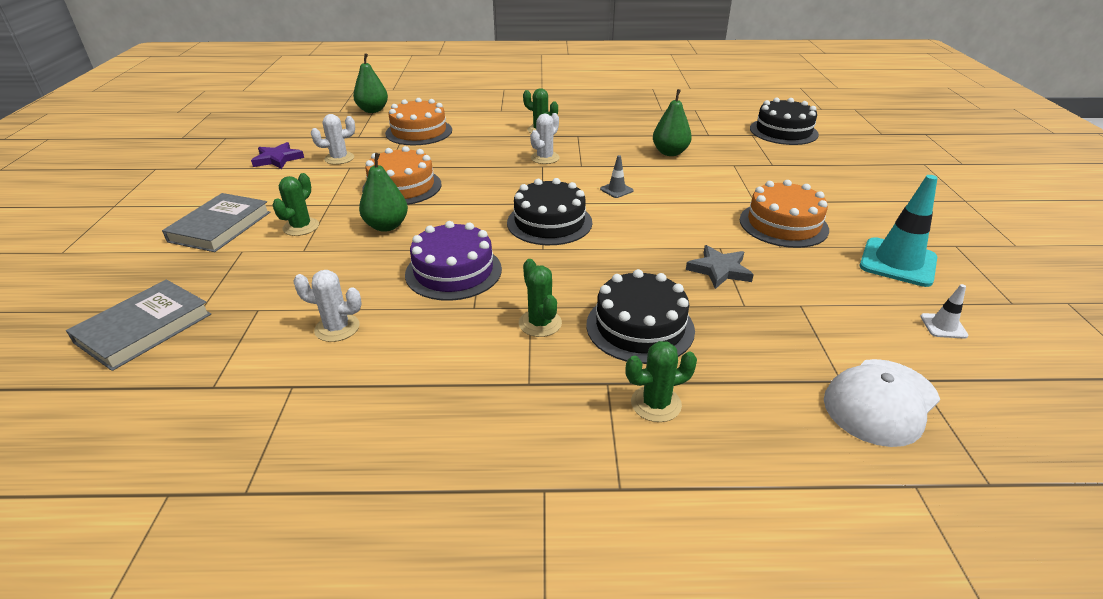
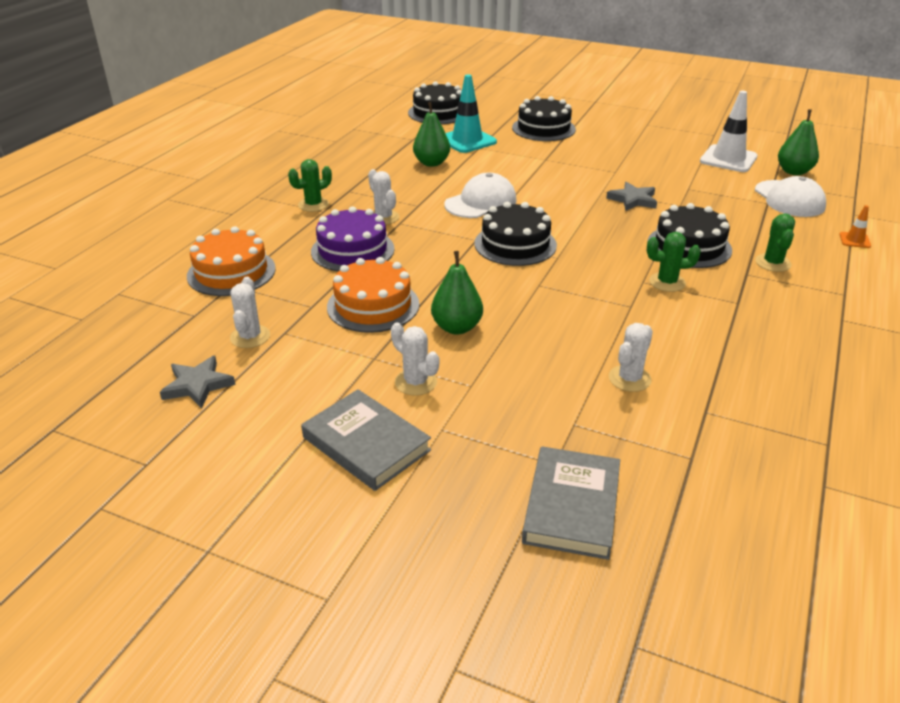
camera: 65 degrees left, 0 degrees up
grey book [66,280,211,371] -> grey book turned 45 degrees clockwise [522,446,620,560]
purple star [251,142,304,169] -> grey star [160,356,236,408]
green cactus [272,173,319,236] -> white cactus [391,322,439,396]
green pear [353,53,388,113] -> green pear moved to [778,110,819,175]
purple cake [405,221,502,301] -> purple cake moved to [311,206,395,271]
grey traffic cone [600,155,634,198] -> white cap [444,173,517,218]
orange cake [740,180,829,248] -> none
turquoise traffic cone [860,175,937,287] -> turquoise traffic cone moved to [445,74,497,153]
white traffic cone [920,284,968,338] -> white traffic cone [700,91,758,172], size x2.14
none -> black cake [512,96,576,141]
none -> orange traffic cone [839,205,871,248]

